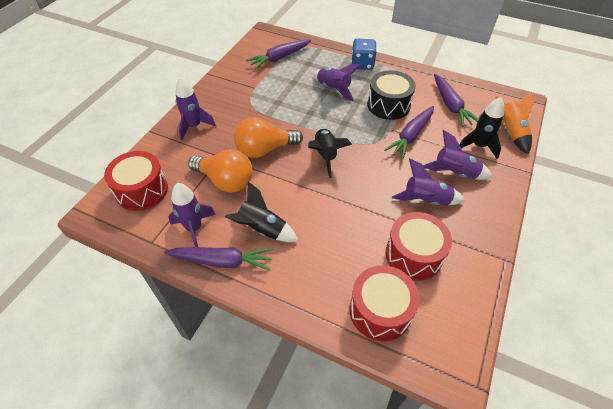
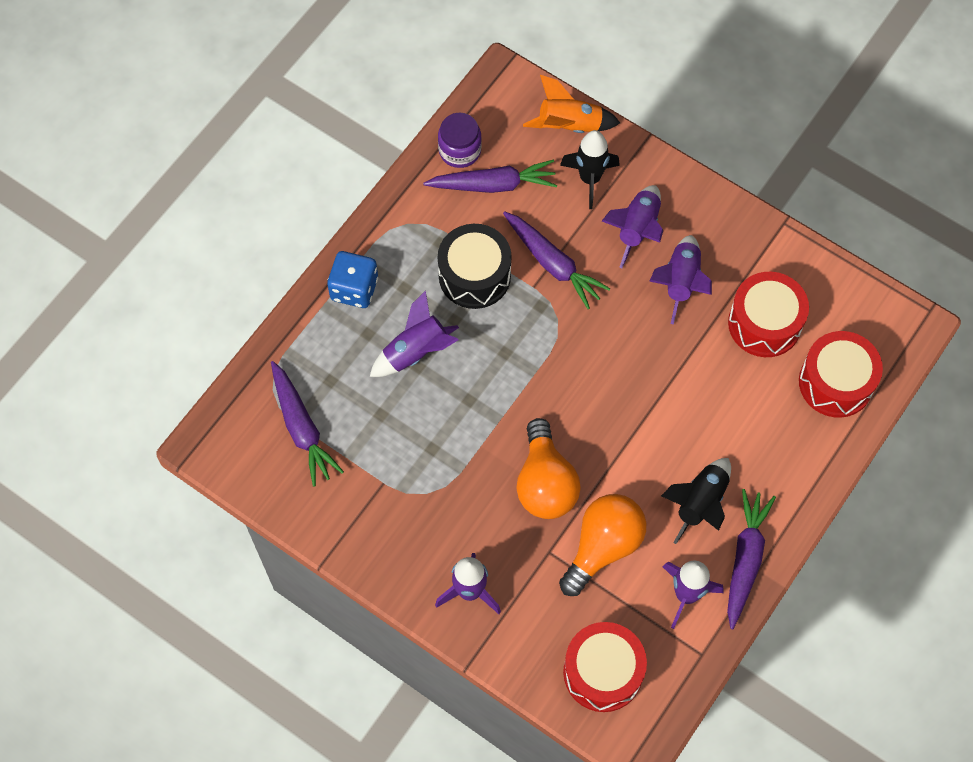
camera: 80 degrees left, 15 degrees up
black rocket [308,128,352,178] -> none
none -> purple jar [438,113,482,168]

